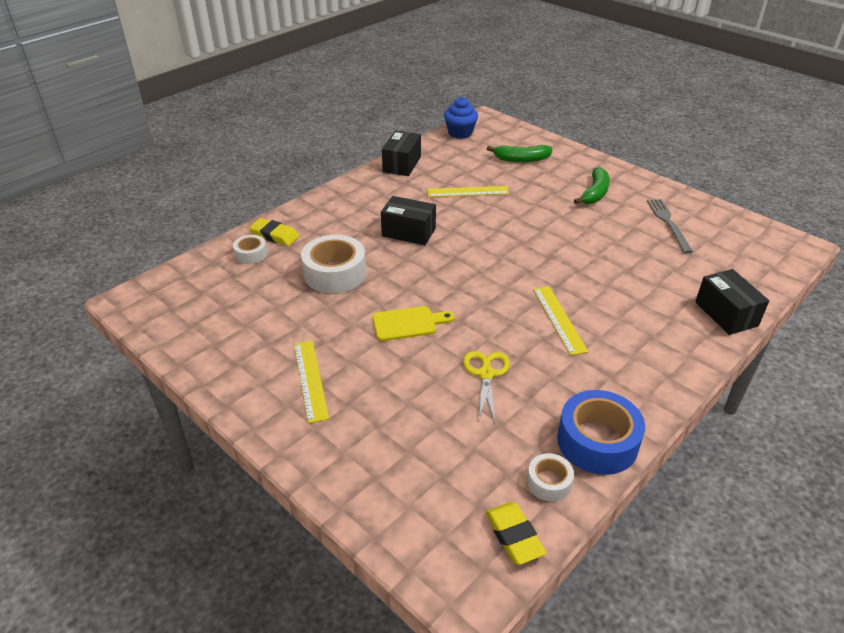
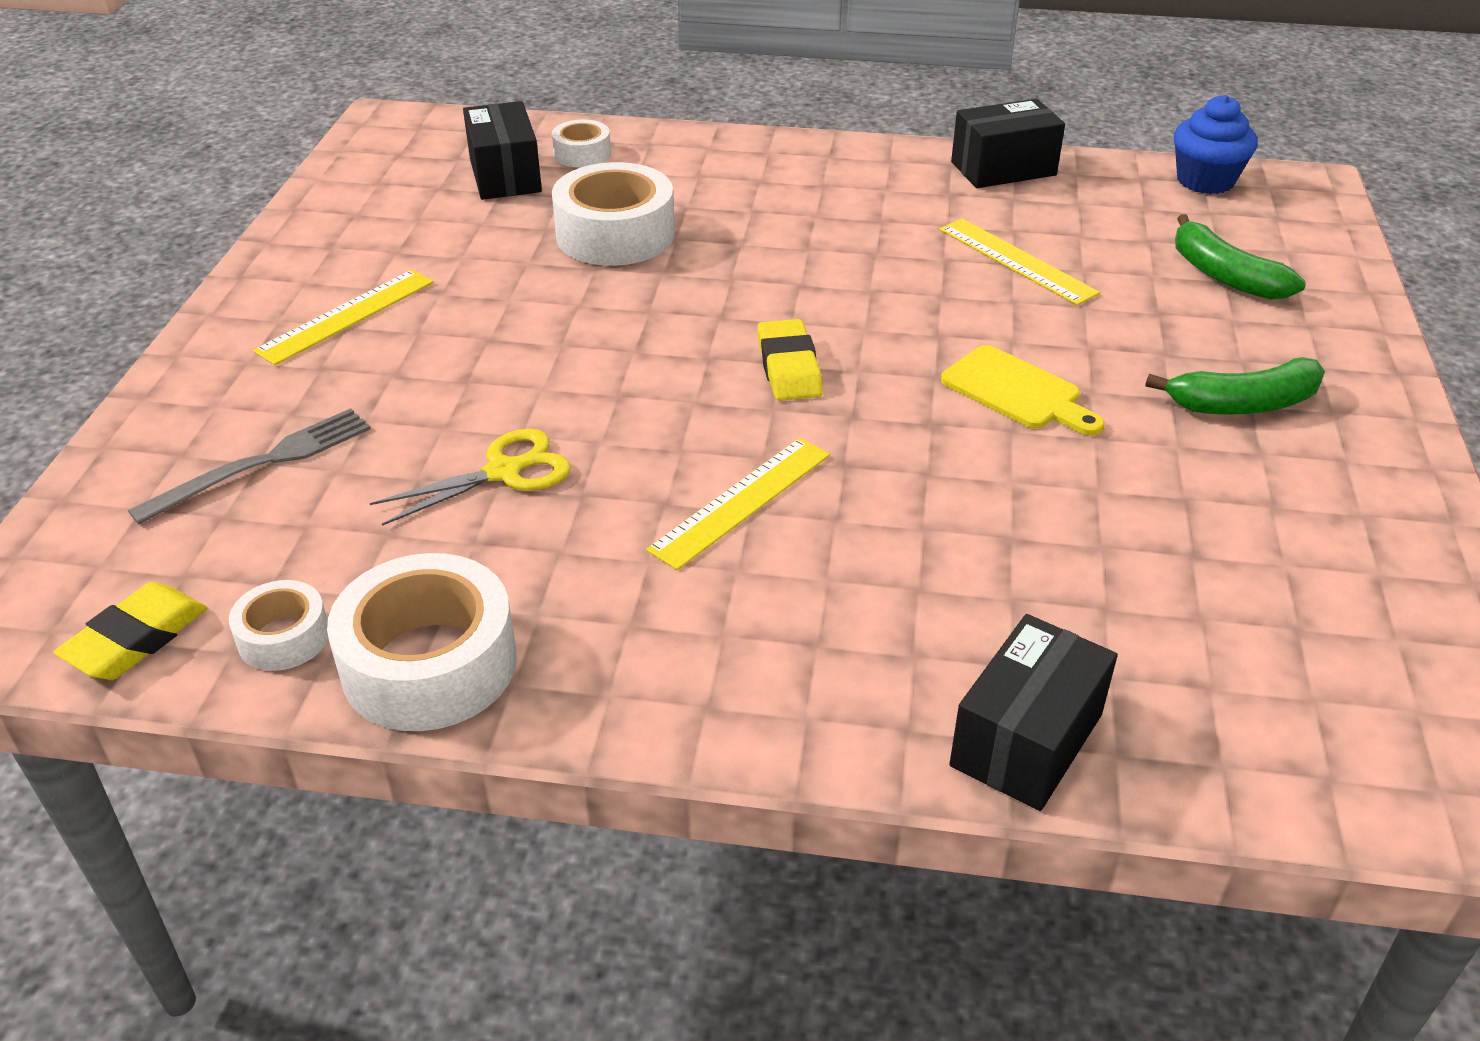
camera: 55 degrees right, 0 degrees up
yellow eraser [249,218,299,246] -> yellow eraser moved to [757,319,823,401]
yellow cutting board [372,306,455,341] -> yellow cutting board moved to [941,345,1105,436]
black box [381,196,436,245] -> black box moved to [463,101,542,200]
blue tape [557,390,645,475] -> white tape [327,553,517,731]
grey fork [647,199,693,253] -> grey fork moved to [128,408,371,525]

